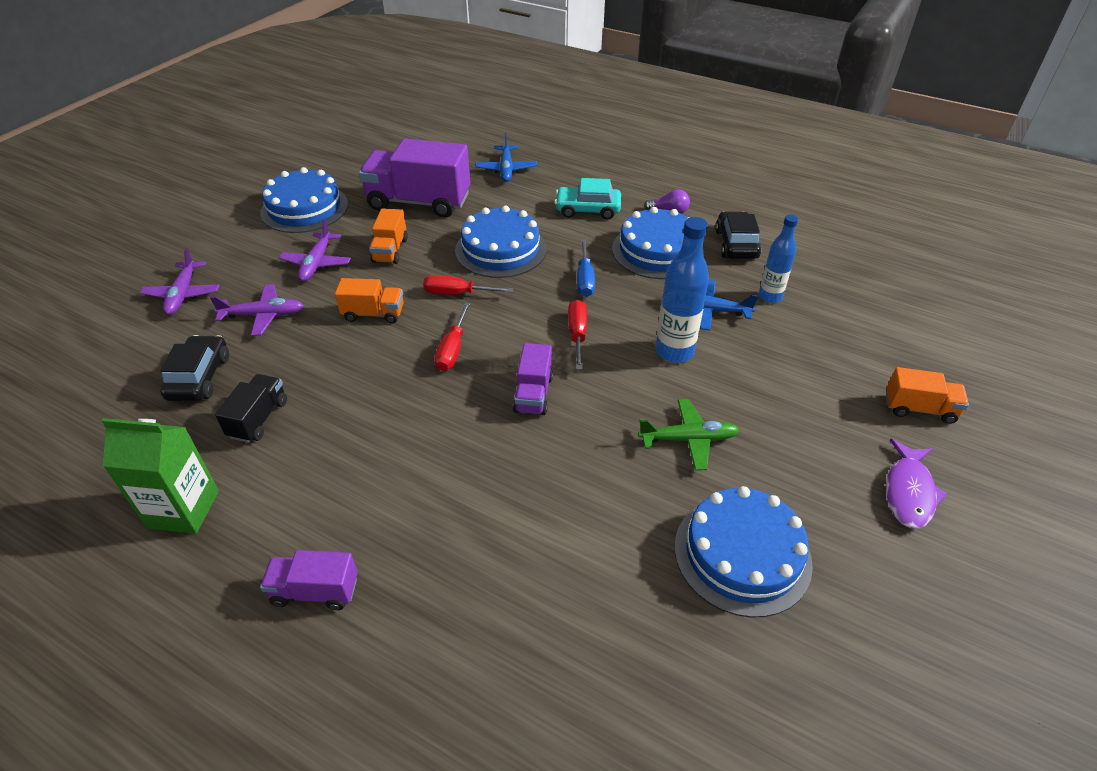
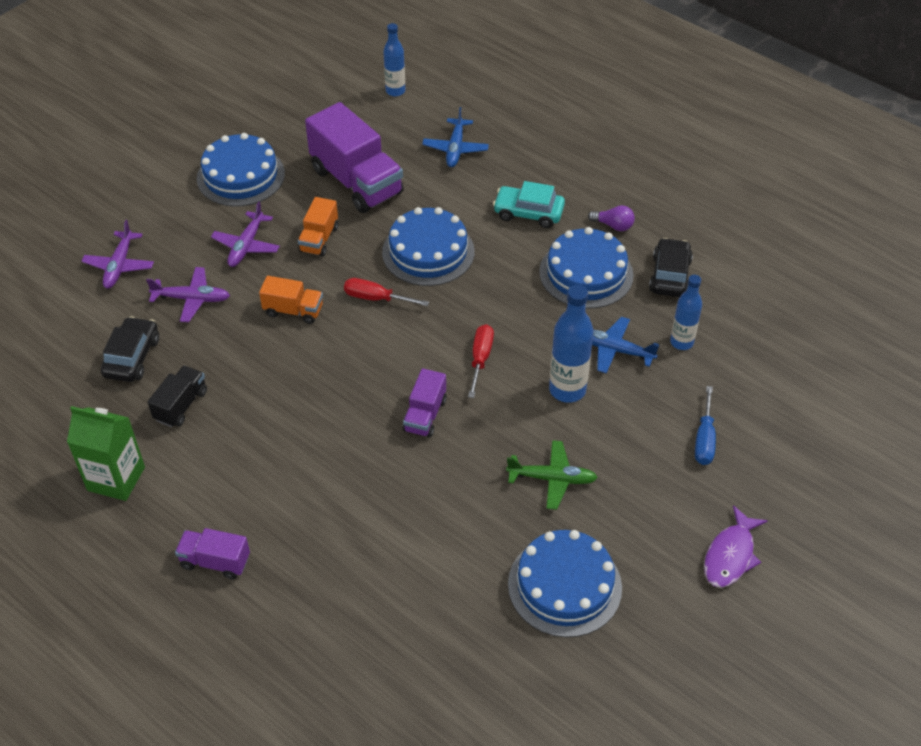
camera: 10 degrees right, 5 degrees up
purple truck [359,139,471,218] -> purple truck turned 150 degrees counterclockwise [305,102,404,213]
red screwdriver [434,303,470,371] -> none
blue screwdriver [577,239,595,297] -> blue screwdriver moved to [695,386,716,465]
orange truck [886,367,969,424] -> none
none -> blue bottle [383,23,405,96]

